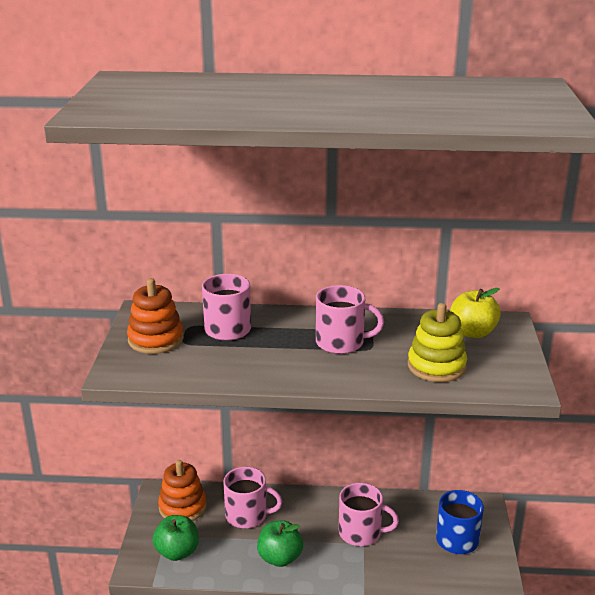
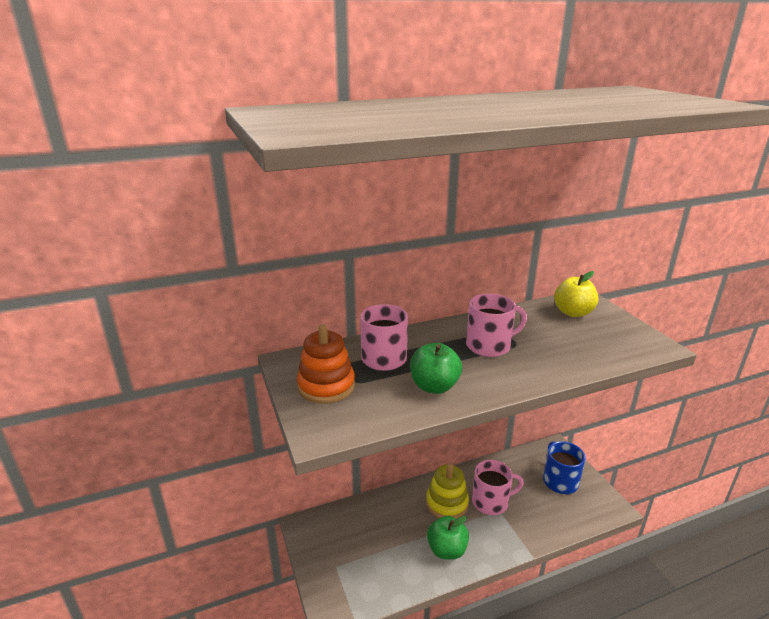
camera: 25 degrees left, 0 degrees up
green apple [153,515,199,561] -> green apple moved to [410,343,462,394]
orange stacking toy [158,460,207,521] -> none
pink mug [223,467,283,528] -> none
yellow stacking toy [408,303,467,382] -> yellow stacking toy moved to [426,463,469,519]

